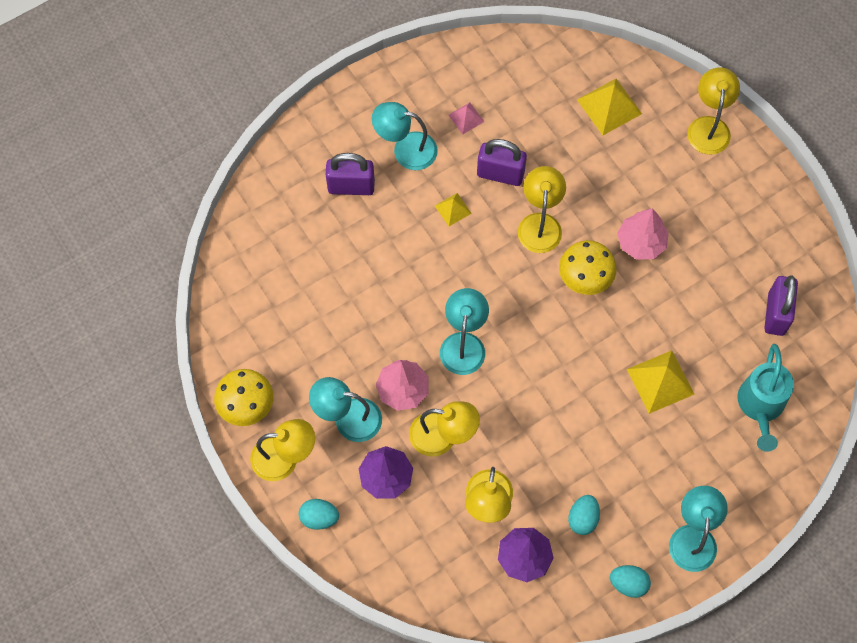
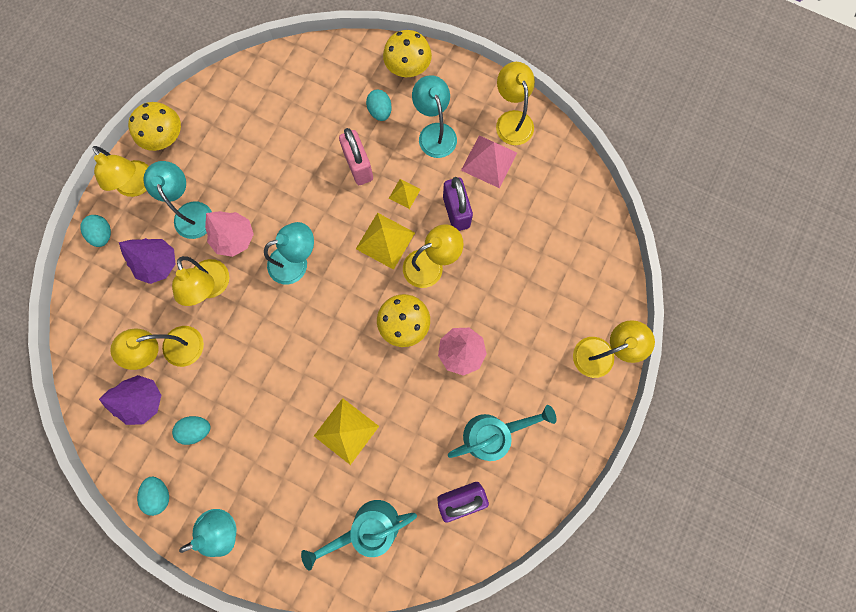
camera: 60 degrees right, 10 degrees up
purple padlock [326,153,375,195] -> turquoise egg [366,90,392,121]
pink pyramid [448,102,485,134] -> pink pyramid [461,135,517,188], size x1.80
yellow pyramid [577,79,642,135] -> yellow pyramid moved to [356,213,415,270]
none -> pink padlock [339,128,373,185]
none -> yellow mushroom [383,30,432,77]
none -> turquoise watering can [448,405,556,461]
none -> yellow lamp [496,62,535,145]

